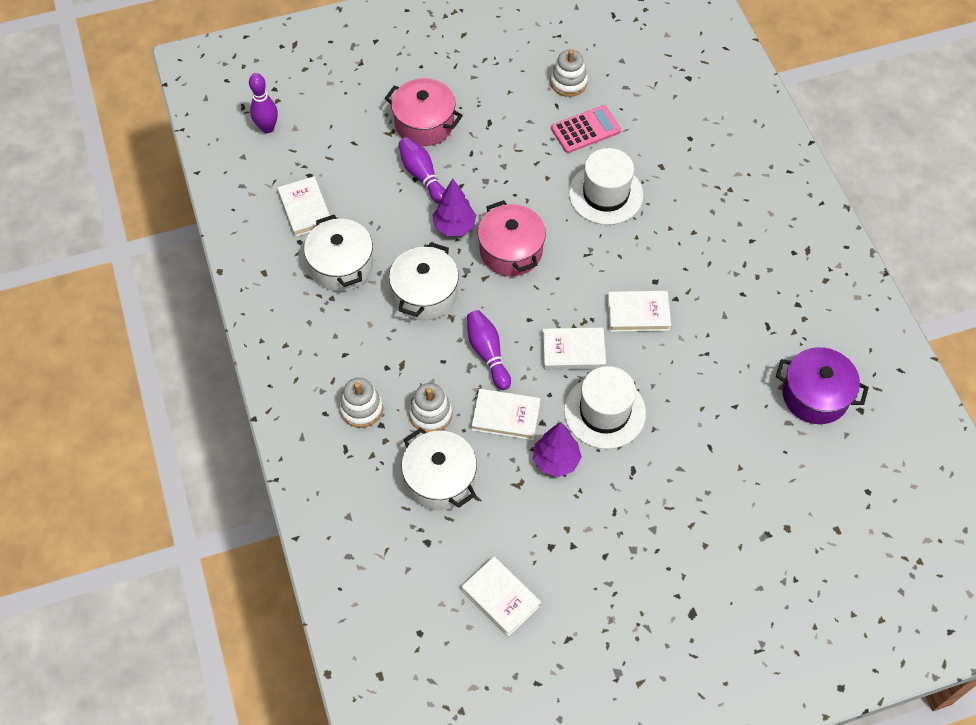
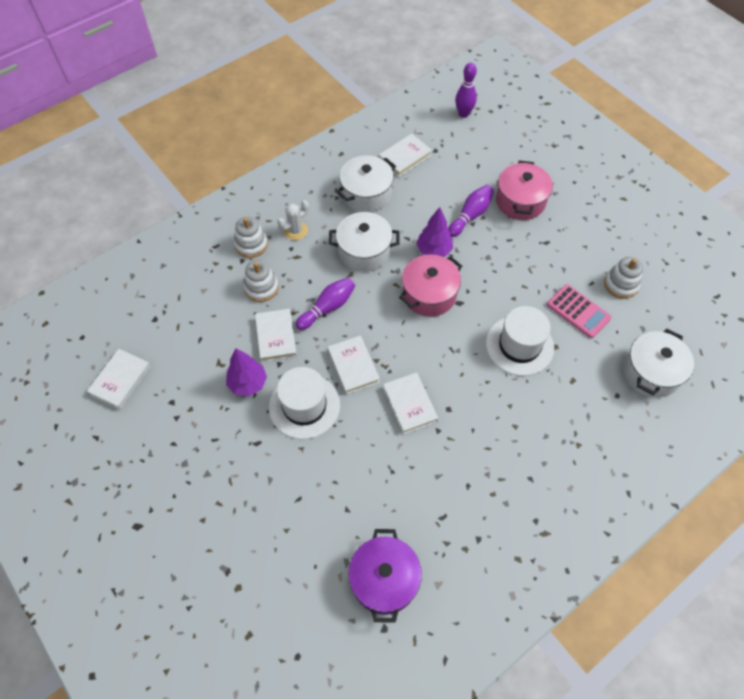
camera: 70 degrees right, 0 degrees up
white pot [401,428,477,510] -> white pot moved to [623,328,694,398]
none -> white cactus [277,200,309,240]

